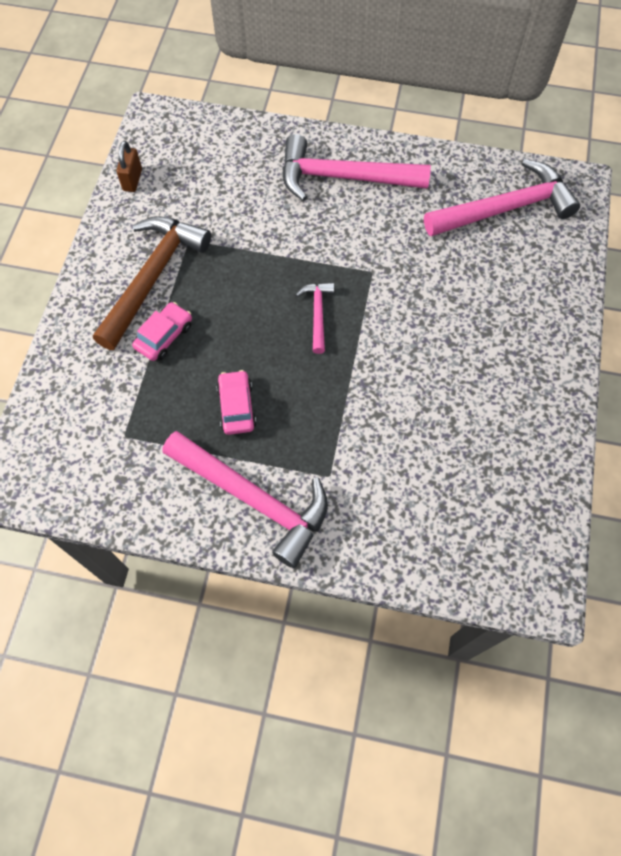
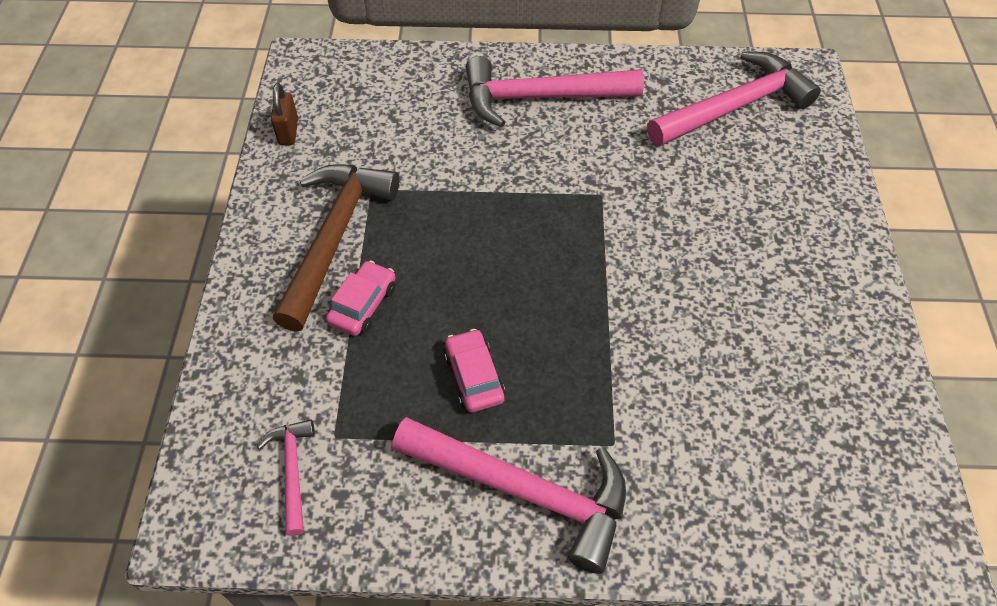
camera: 10 degrees left, 10 degrees down
pink hammer [296,282,334,354] -> pink hammer moved to [257,419,315,536]

